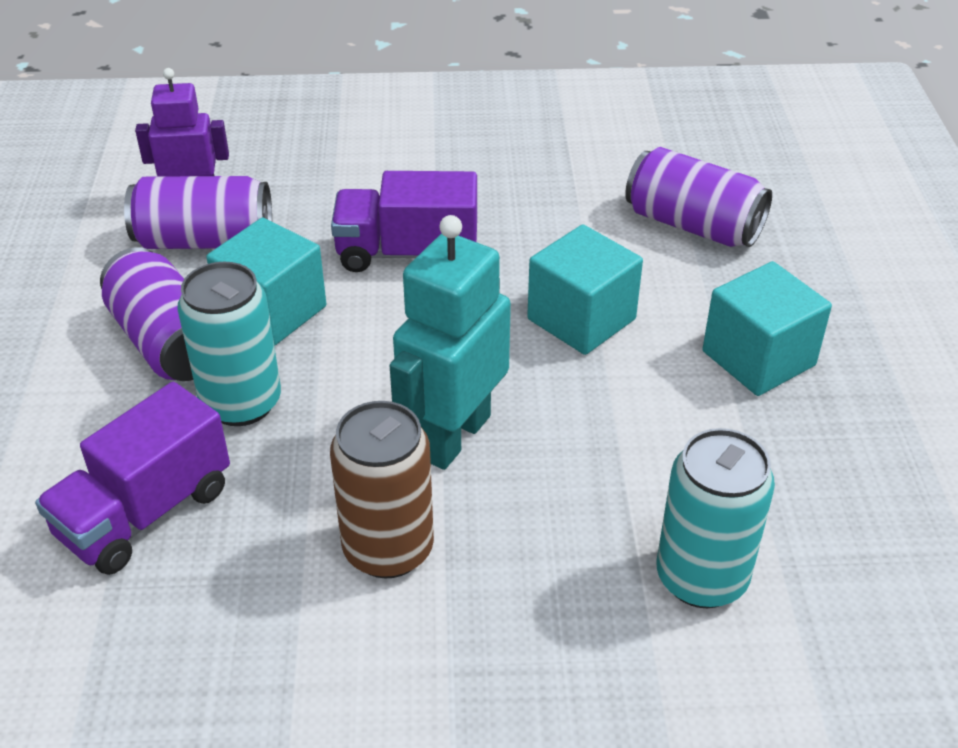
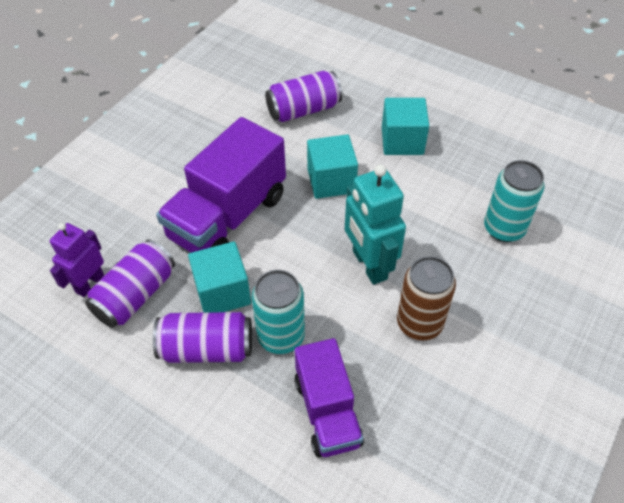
camera: 55 degrees left, 10 degrees up
purple truck [331,171,477,272] -> purple truck [156,117,286,253], size x1.57

